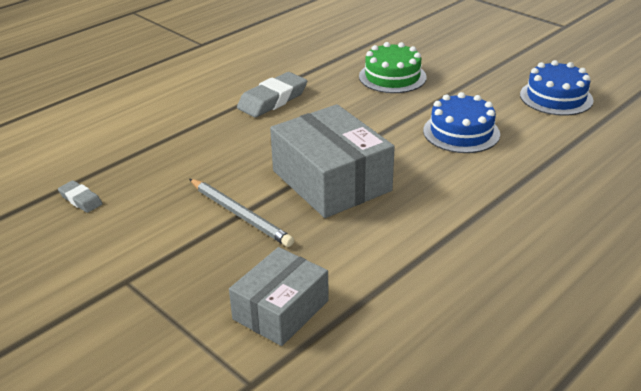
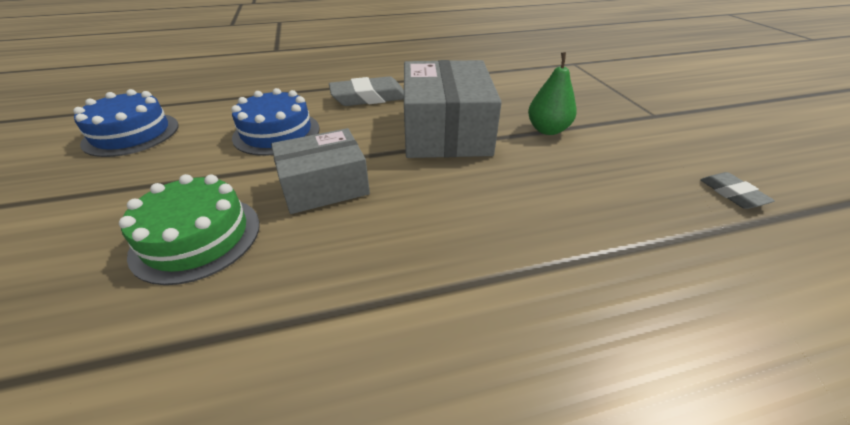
camera: 150 degrees left, 5 degrees up
grey pencil [189,179,294,247] -> green pear [528,52,577,135]
grey box [229,247,329,346] -> grey box moved to [271,128,370,214]
grey eraser [237,72,307,117] -> grey eraser moved to [329,76,404,106]

